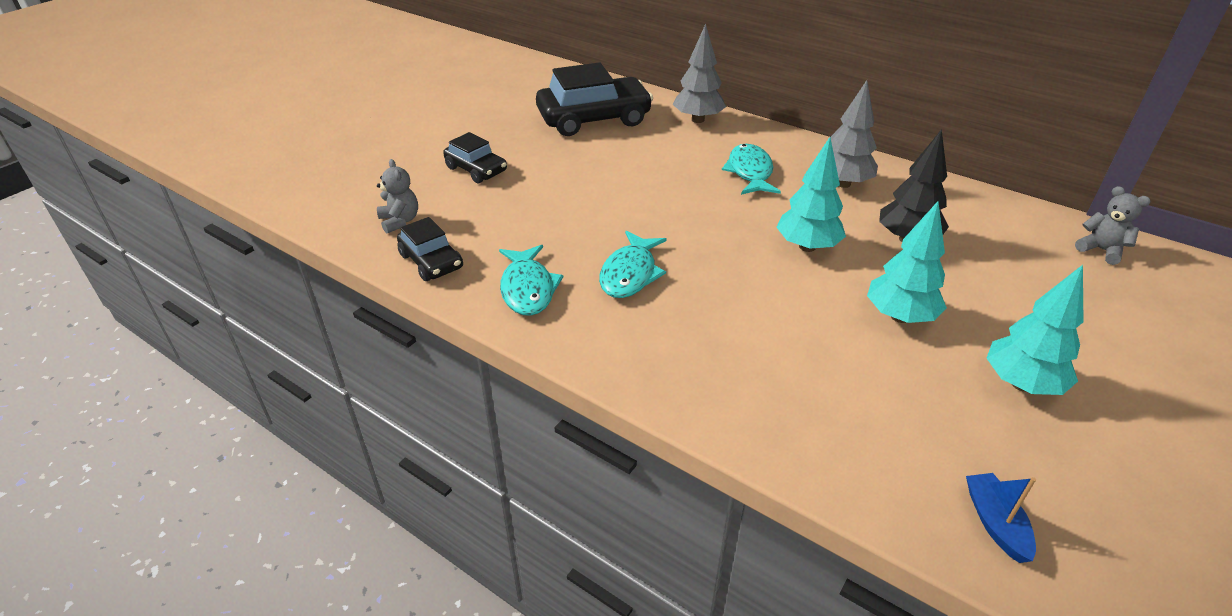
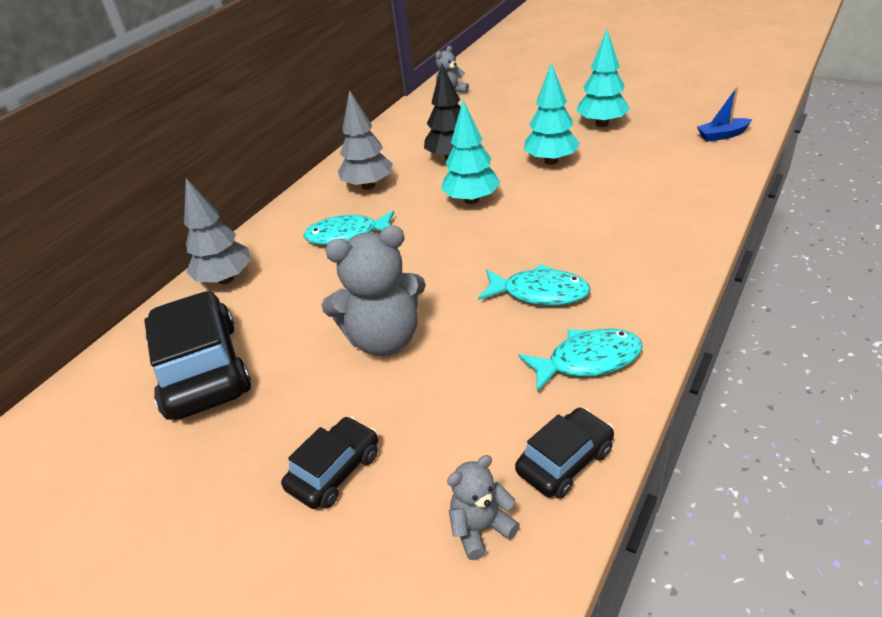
camera: 90 degrees left, 0 degrees up
none -> grey teddy bear [322,225,426,356]

